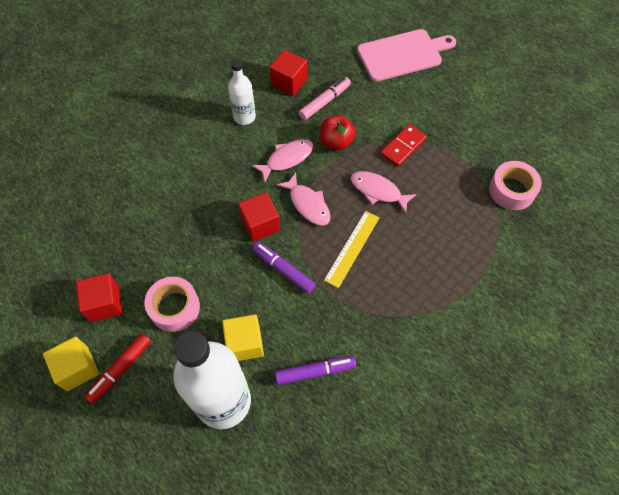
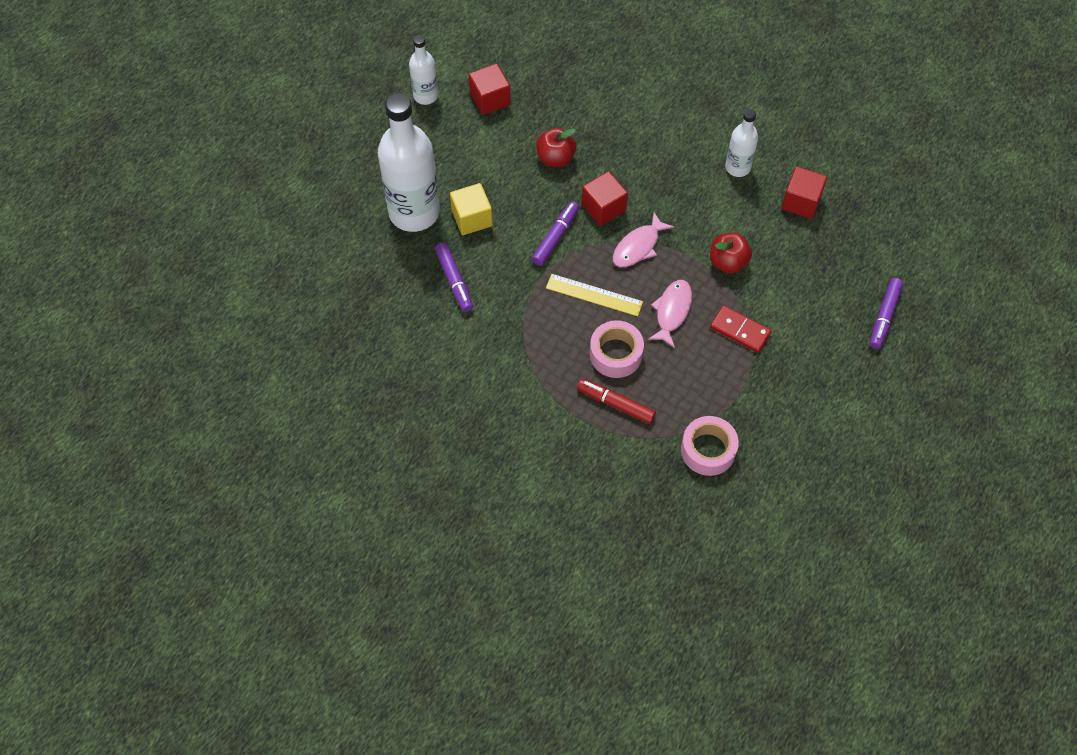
camera: 80 degrees right, 0 degrees up
yellow cube [43,337,99,391] -> white bottle [409,35,438,105]
red marker [85,333,151,404] -> red marker moved to [577,379,656,424]
pink tape [145,277,200,332] -> pink tape moved to [590,320,644,378]
pink fish [252,139,314,182] -> none
pink marker [299,77,351,120] -> none
pink cutting board [357,29,456,82] -> purple marker [870,278,903,349]
none -> red apple [536,128,576,167]

